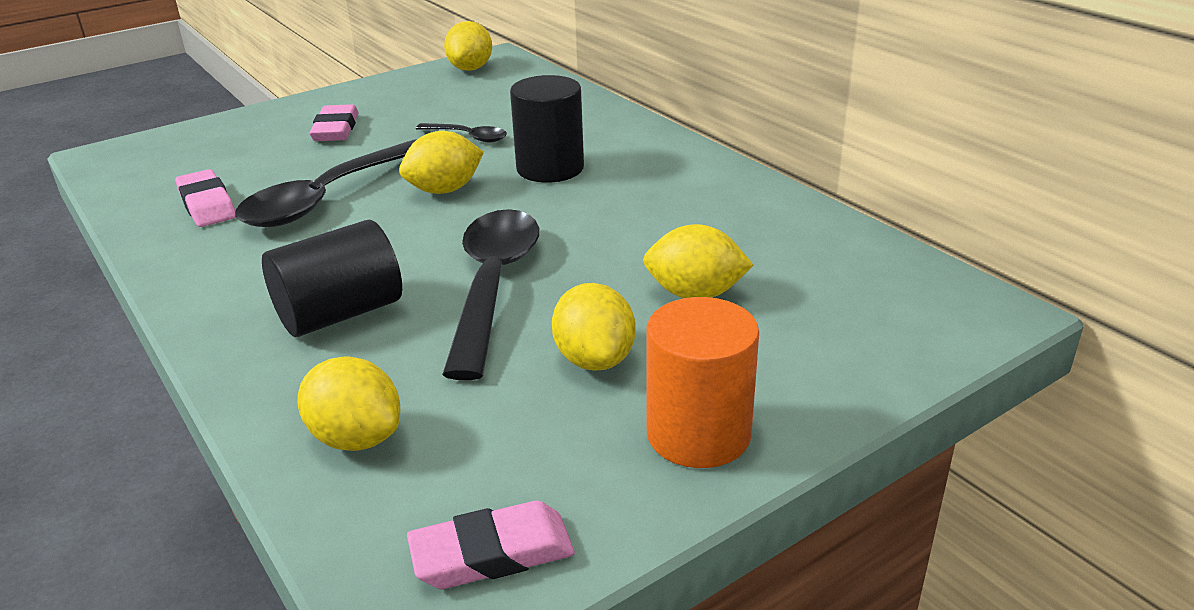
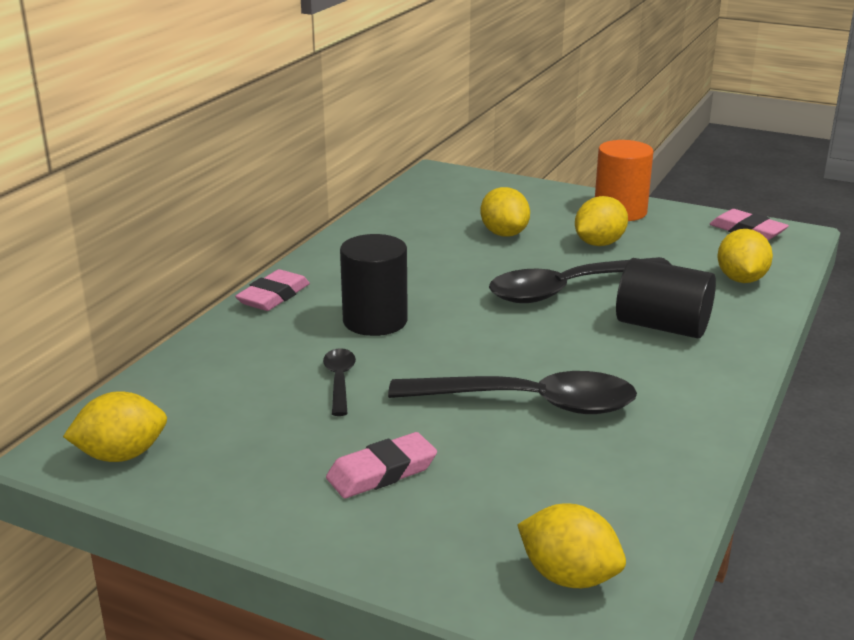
camera: 120 degrees left, 5 degrees down
pink eraser [175,169,236,227] -> pink eraser moved to [235,269,310,311]
yellow lemon [399,131,484,194] -> yellow lemon moved to [518,503,626,588]

